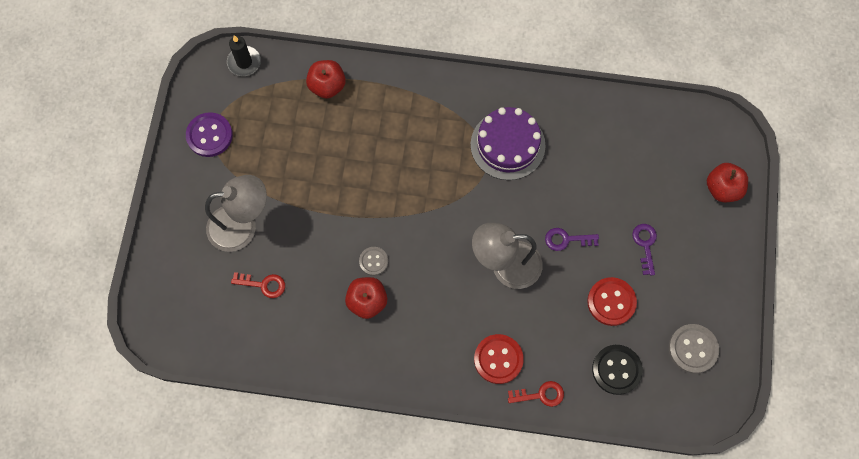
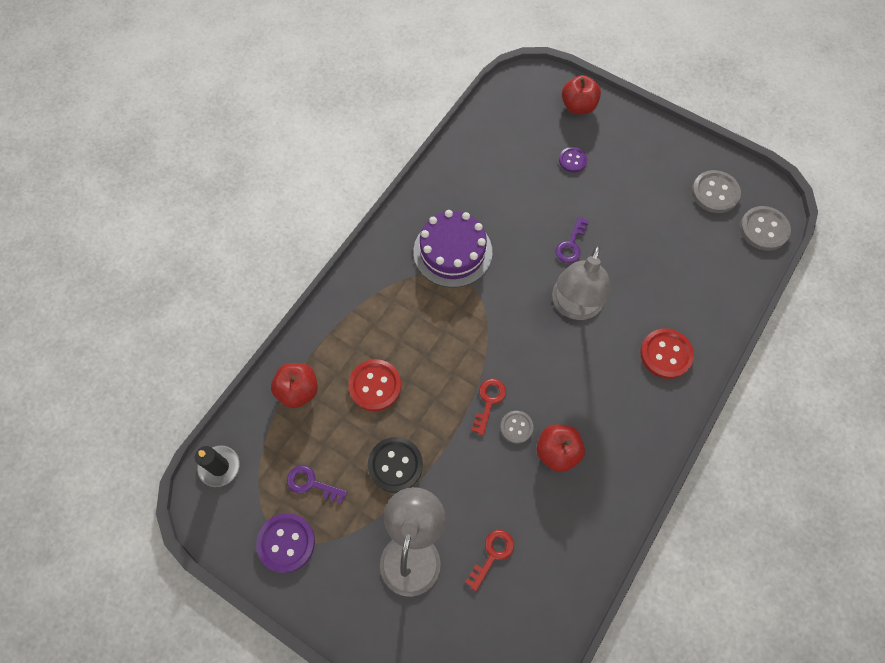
camera: 65 degrees left, 5 degrees down
red key [508,381,564,407] -> red key moved to [471,378,506,435]
red button [587,277,637,326] -> red button moved to [348,359,401,411]
black button [592,345,643,395] -> black button moved to [368,437,423,493]
purple key [632,224,657,276] -> purple key moved to [287,465,347,504]
none -> purple button [559,147,588,172]
none -> grey button [740,206,791,251]

